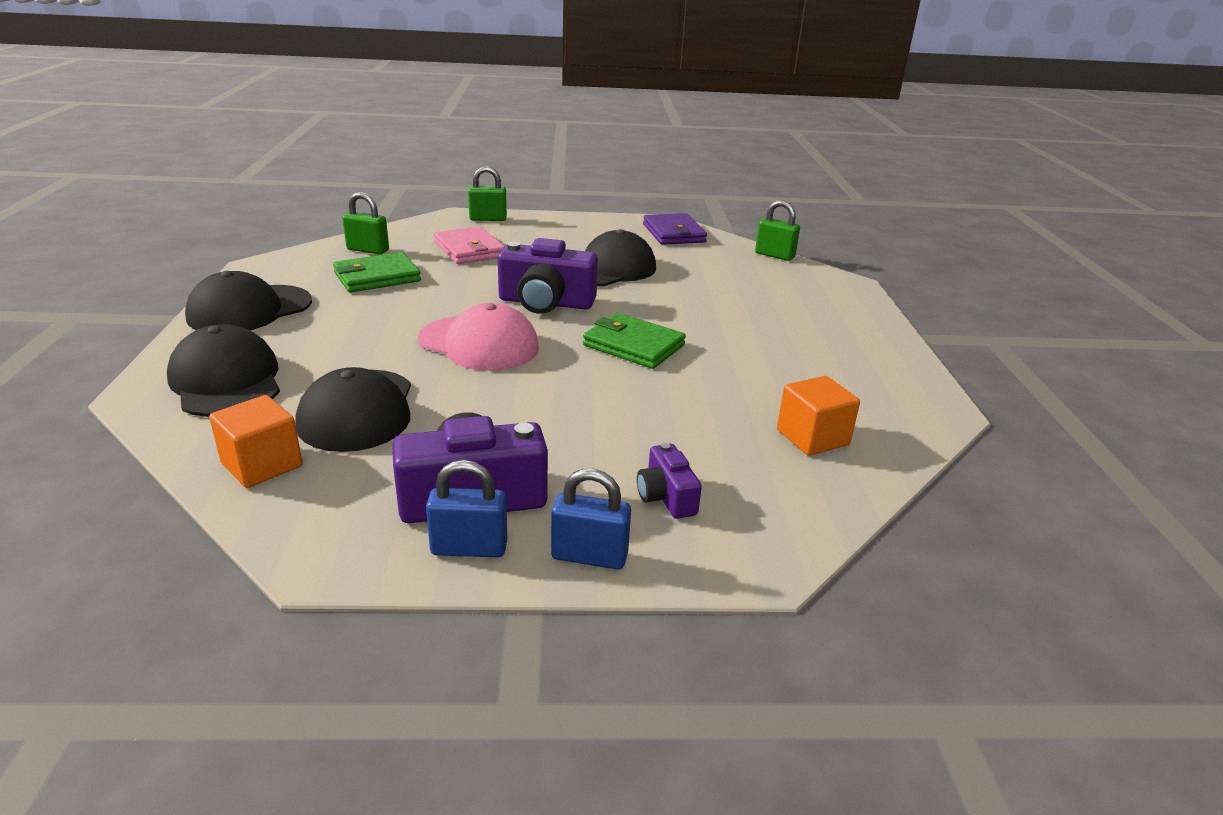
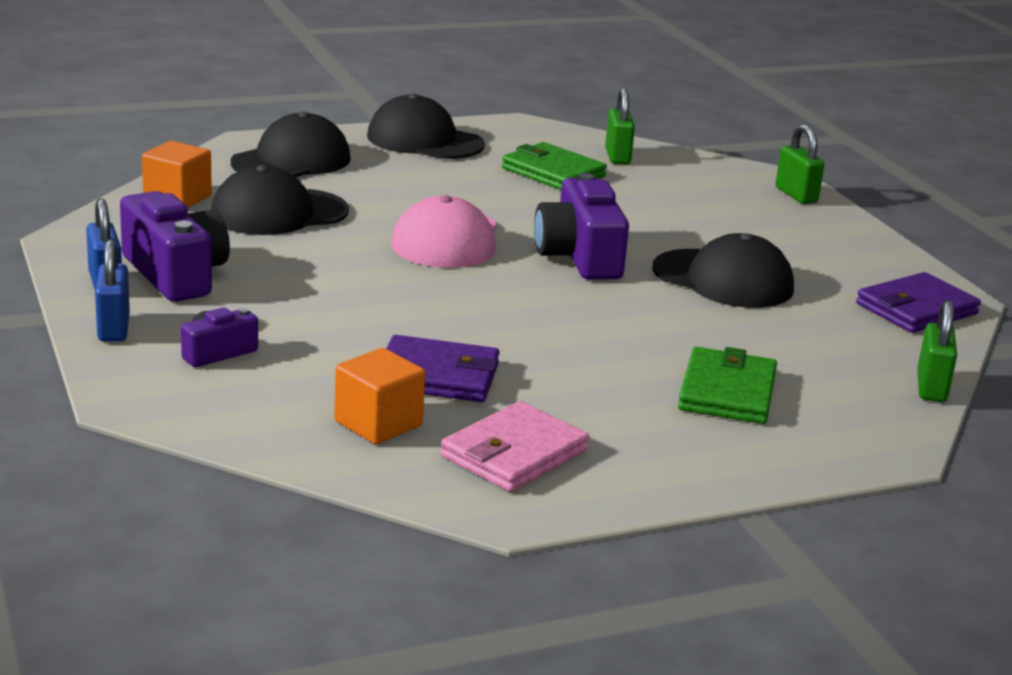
camera: 70 degrees right, 5 degrees down
pink wallet [434,226,504,264] -> pink wallet moved to [440,401,589,492]
green wallet [583,313,686,369] -> green wallet moved to [678,347,777,424]
none -> purple wallet [386,335,500,402]

